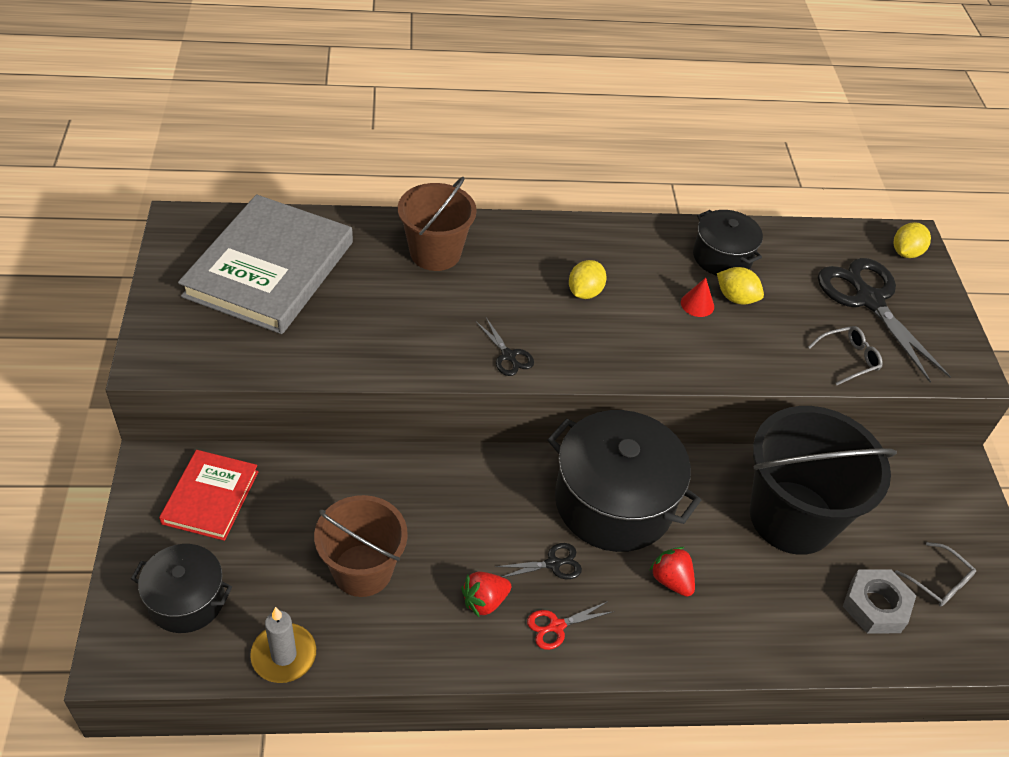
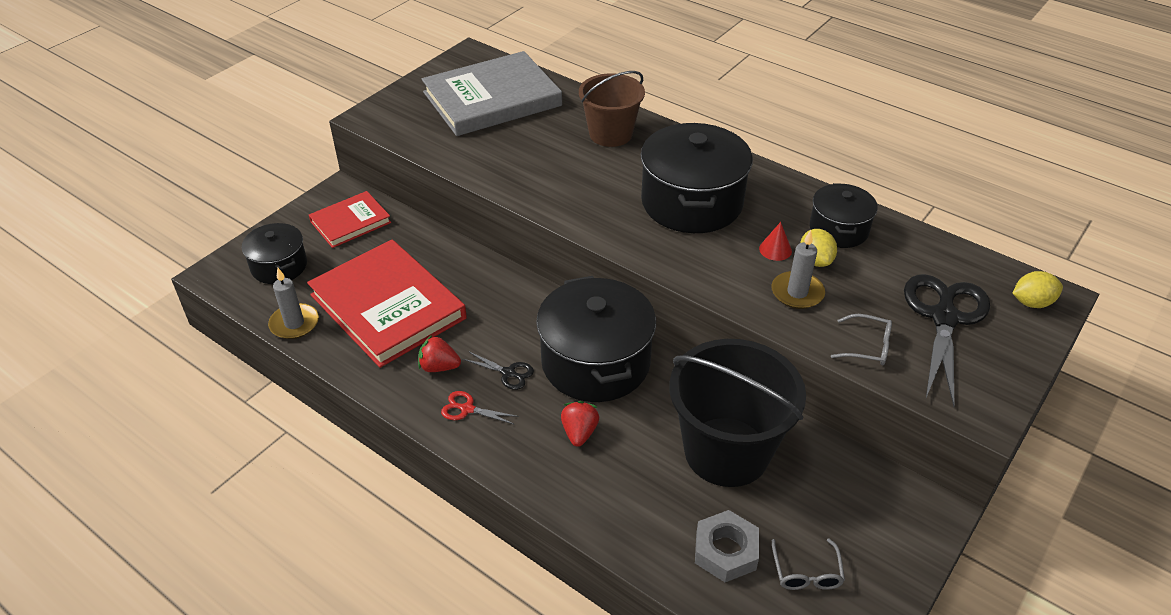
camera: 45 degrees right, 5 degrees down
brown bucket [314,495,408,597] -> red book [307,240,467,368]
black scissors [476,318,534,376] -> none
yellow lemon [569,260,607,299] -> black pot [641,123,753,233]
none -> grey candle [771,230,825,309]

